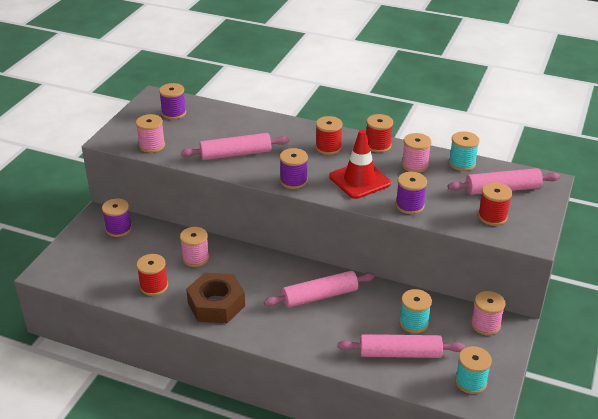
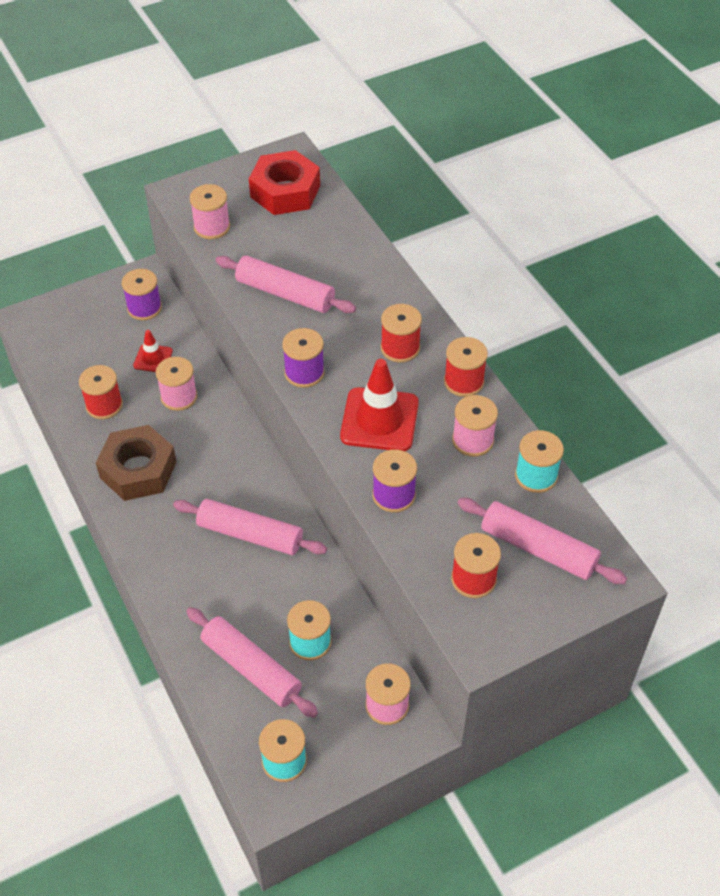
camera: 40 degrees right, 15 degrees up
purple spool [159,83,186,119] -> red nut [249,150,320,215]
none -> red traffic cone [133,330,173,372]

